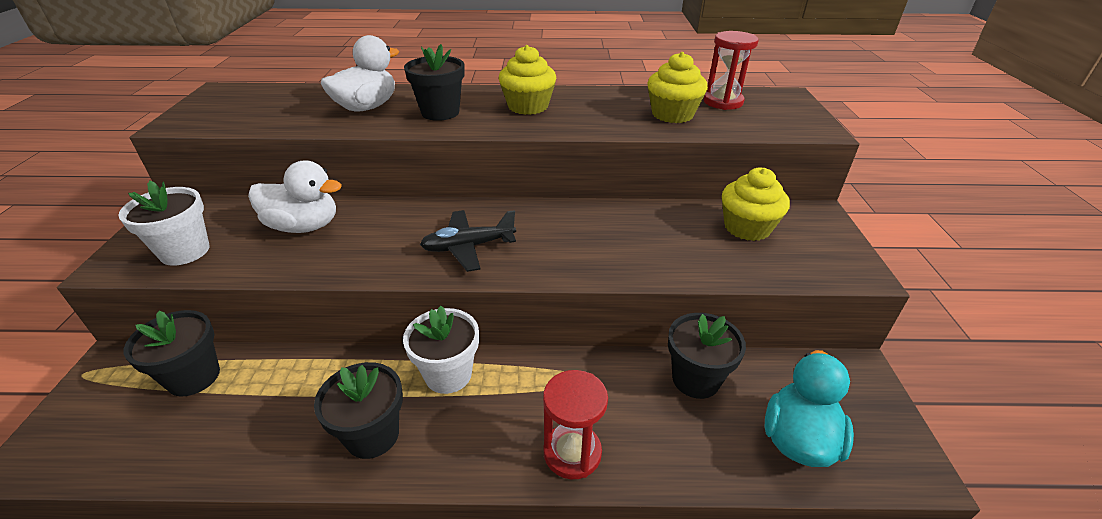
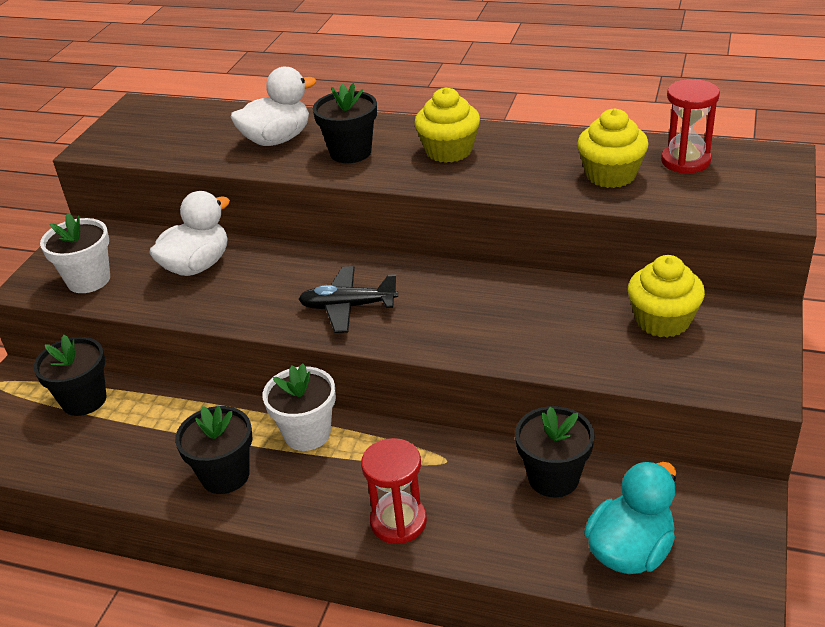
camera: 20 degrees right, 0 degrees up
white duck [248,161,342,233] -> white duck turned 75 degrees counterclockwise [149,191,230,276]

